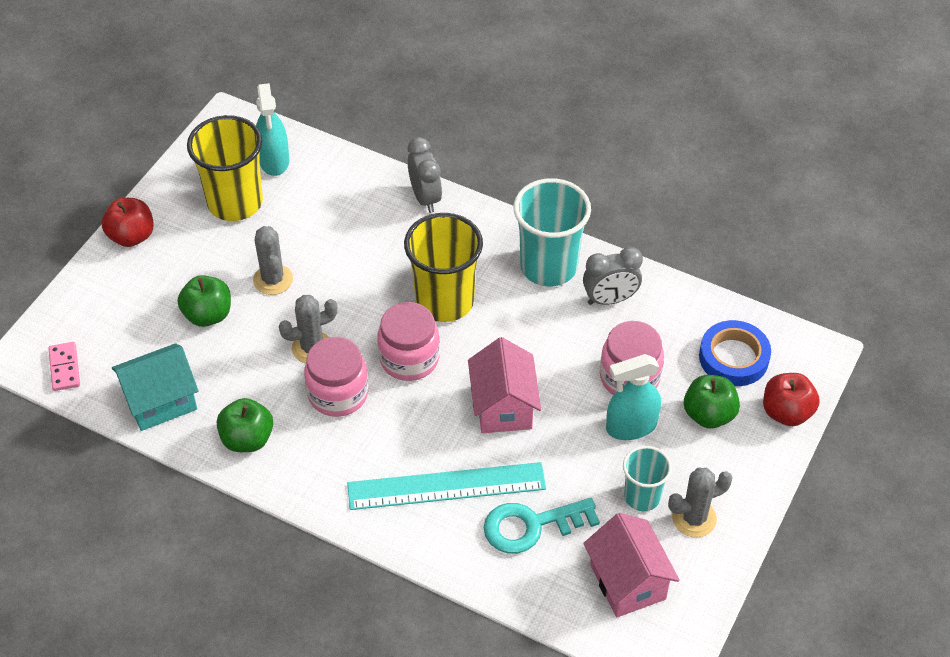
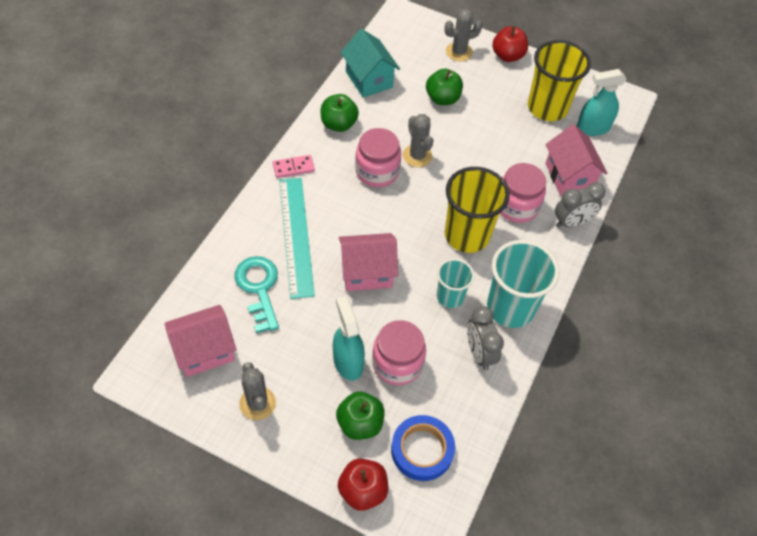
camera: 85 degrees right, 5 degrees up
pink domino [48,342,80,391] -> pink domino moved to [273,155,315,178]
grey cactus [253,226,293,295] -> grey cactus moved to [444,9,482,61]
pink jar [378,302,440,381] -> pink jar moved to [500,163,546,223]
turquoise cup [623,446,672,511] -> turquoise cup moved to [437,258,474,308]
none -> pink house [545,124,607,196]

